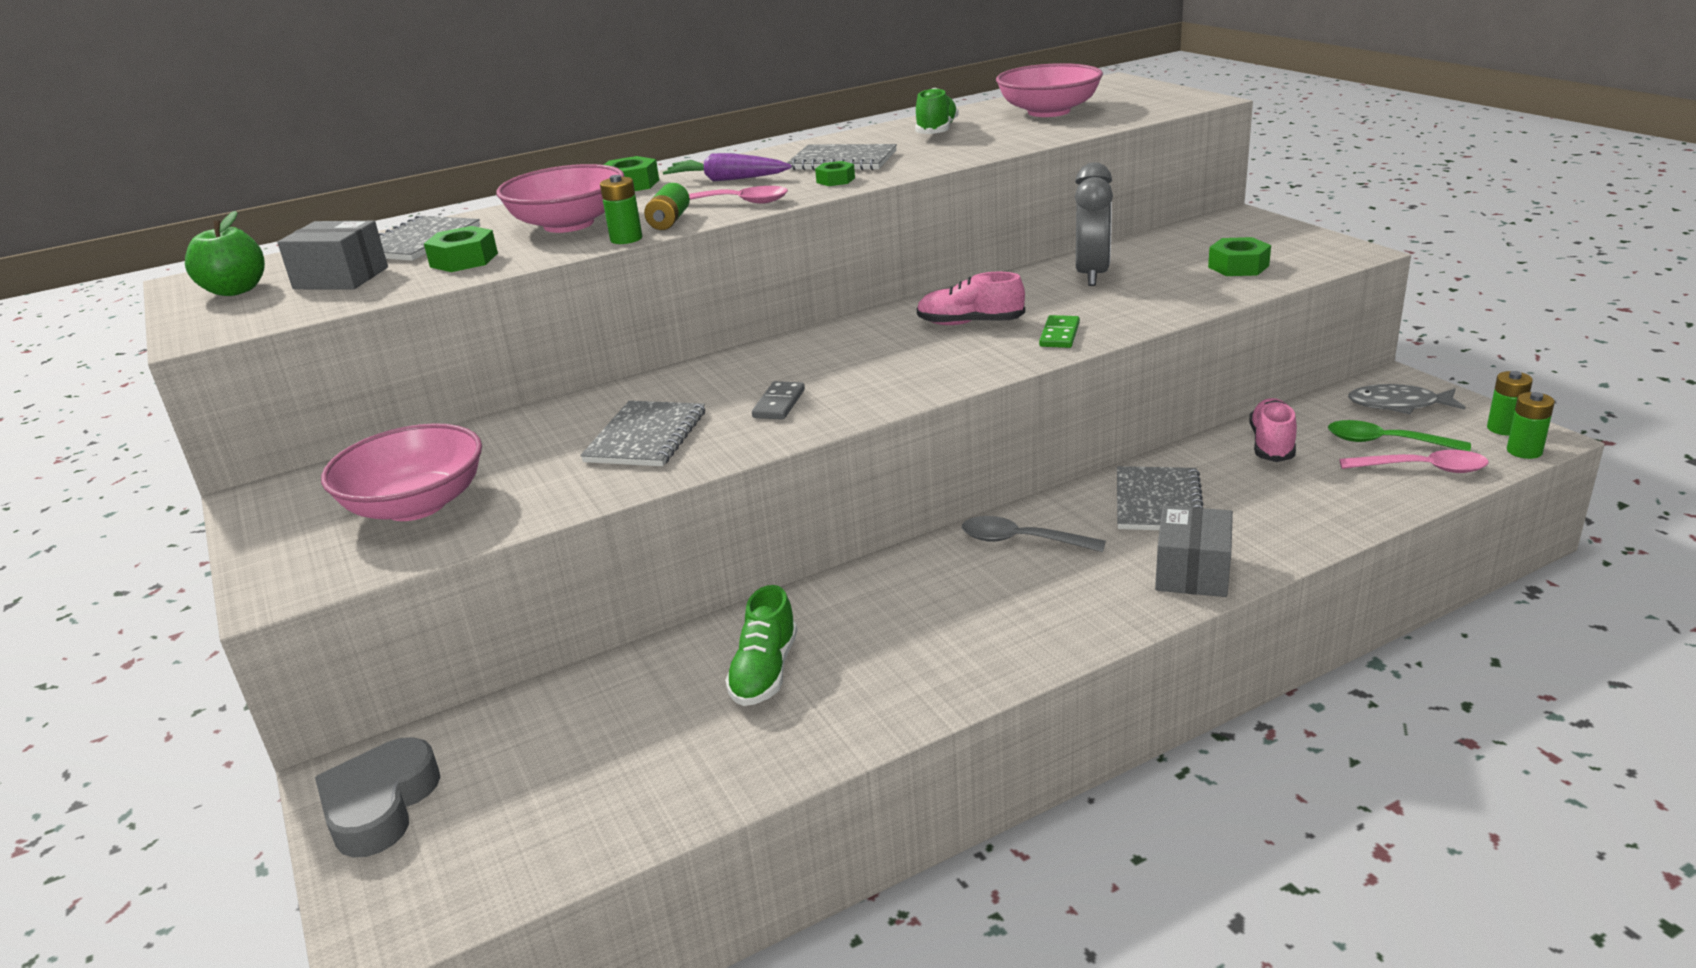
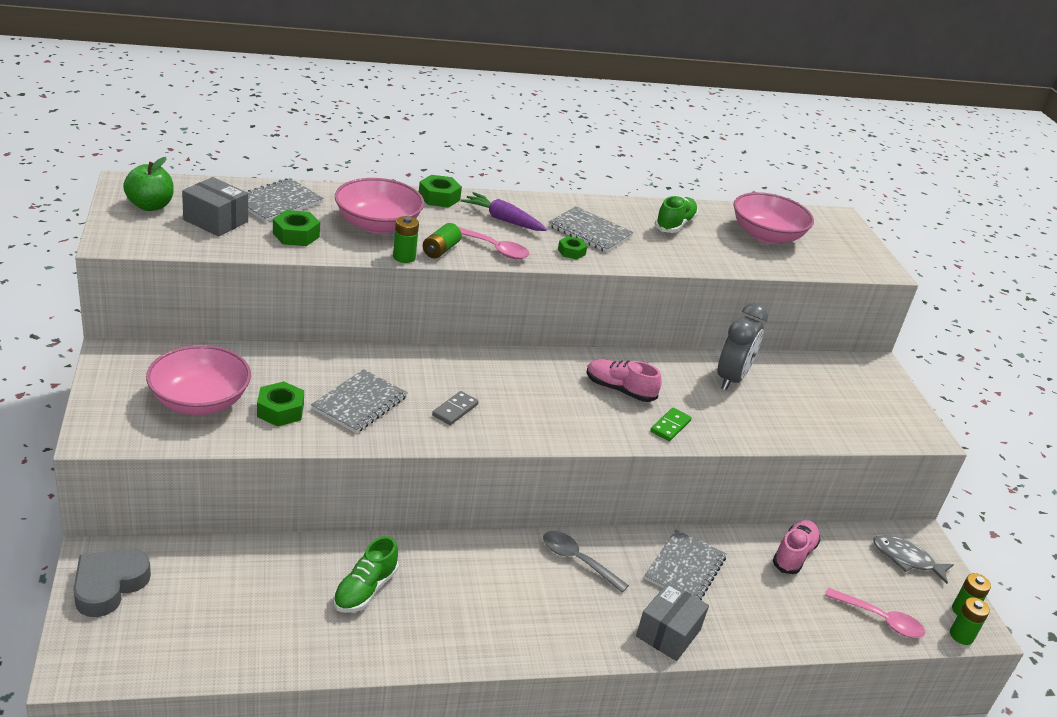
camera: 10 degrees right, 5 degrees up
green nut [1208,237,1271,276] -> green nut moved to [257,381,304,427]
green spoon [1328,420,1471,451] -> none

